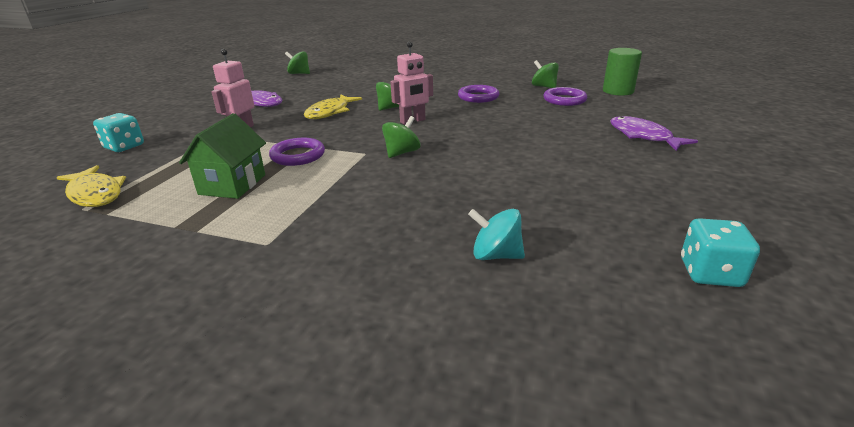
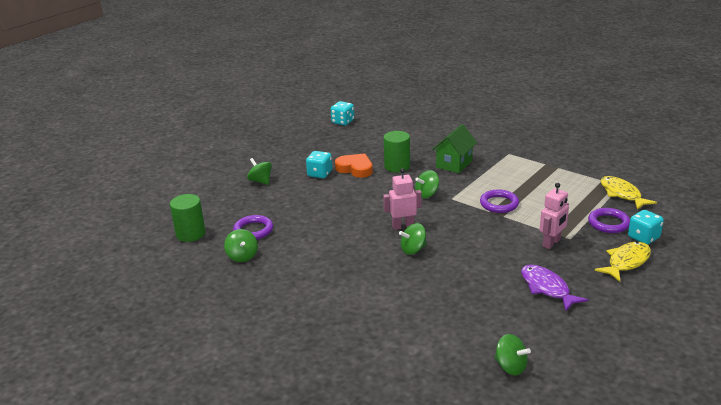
camera: 160 degrees left, 0 degrees up
green house [179,113,266,199] -> green house moved to [432,124,477,173]
yellow fish [304,94,362,119] -> yellow fish moved to [595,242,651,282]
purple ring [458,85,499,103] -> purple ring moved to [588,208,630,233]
turquoise spinning top [468,209,525,260] -> none
purple fish [610,116,698,151] -> green spinning top [247,158,272,185]
none -> turquoise dice [306,151,332,178]
none -> orange heart [335,153,373,178]
none -> green cylinder [384,131,410,172]

